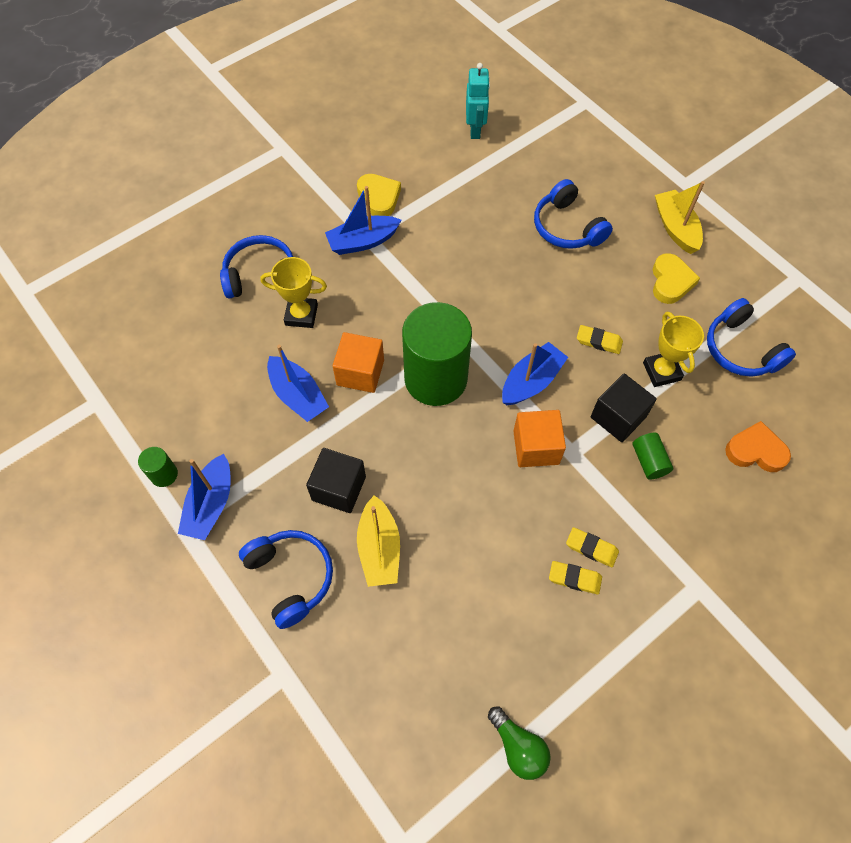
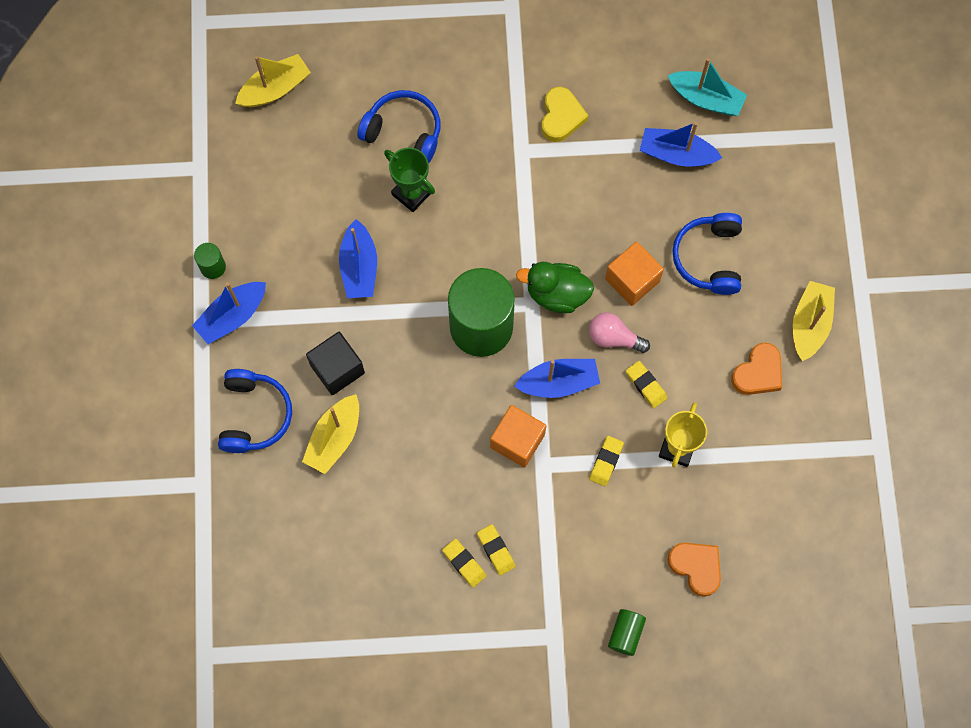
camera: 35 degrees right, 10 degrees up
yellow trophy [260,257,327,328] -> green trophy [384,147,435,212]
blue boat [325,186,401,255] -> blue boat moved to [640,122,722,167]
orange cube [333,332,384,393] -> orange cube moved to [605,242,664,306]
turquoise robot [466,63,490,139] -> turquoise boat [668,58,747,116]
green light bulb [488,707,551,780] -> none
black cube [591,373,657,442] -> yellow eraser [589,436,624,486]
green cylinder [633,433,673,479] -> green cylinder moved to [608,609,646,656]
yellow heart [653,253,700,304] -> orange heart [731,342,782,395]
blue headphones [707,298,796,377] -> none
none -> yellow boat [235,54,311,107]
none -> green duck [516,262,594,313]
none -> pink light bulb [589,312,650,353]

